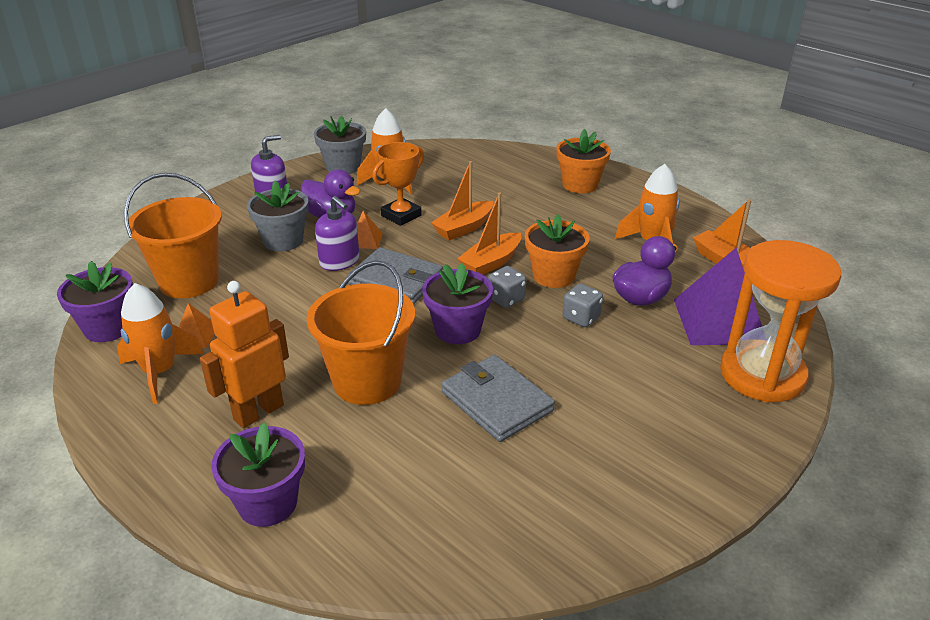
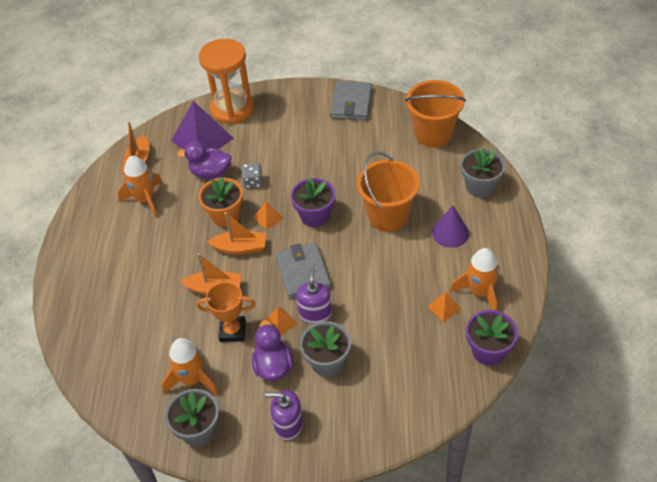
camera: 130 degrees left, 15 degrees up
orange bucket [124,173,222,298] -> orange bucket moved to [405,80,466,147]
orange robot [200,281,289,428] -> purple cone [432,205,469,248]
purple flower pot [211,423,305,527] -> grey flower pot [461,147,505,198]
grey wallet [441,355,555,442] -> grey wallet moved to [330,81,372,120]
grey dice [488,266,526,308] -> orange pyramid [253,201,284,230]
orange flower pot [556,129,611,193] -> none

